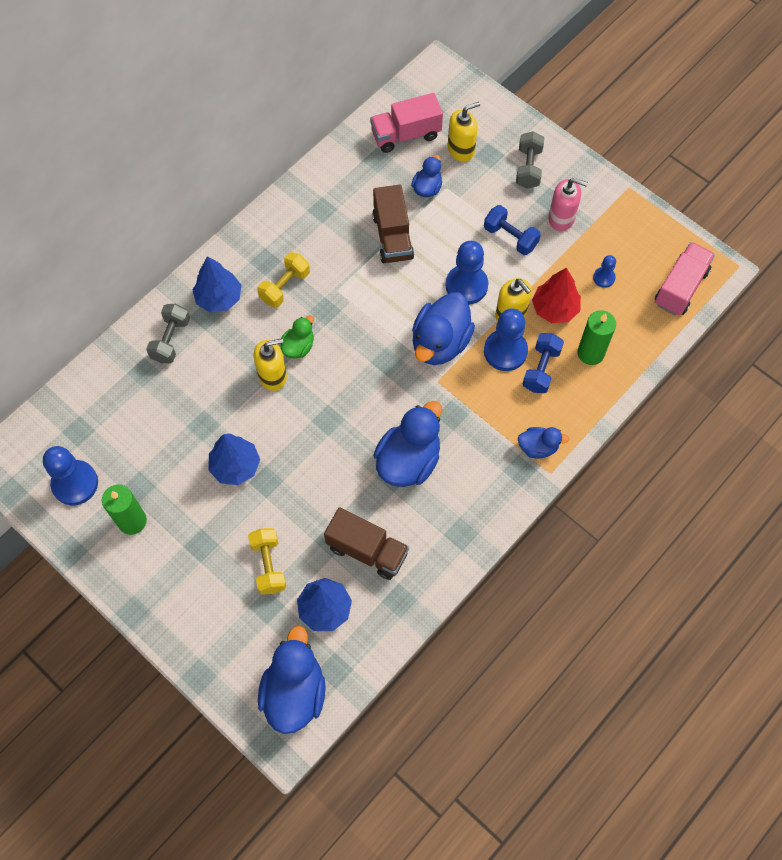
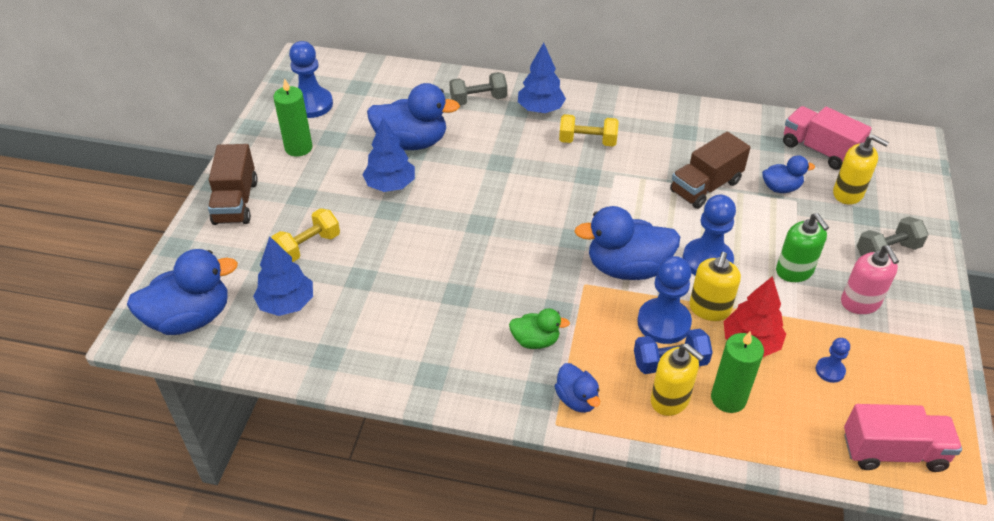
camera: 60 degrees right, 20 degrees down
yellow soap dispenser [254,338,287,391] -> yellow soap dispenser moved to [651,343,704,416]
green duck [280,315,314,358] -> green duck moved to [509,308,570,349]
brown truck [324,507,409,580] -> brown truck moved to [208,144,258,225]
blue duck [373,401,442,487] -> blue duck moved to [367,83,460,150]
blue dumbbell [484,205,541,255] -> green soap dispenser [776,213,829,282]

